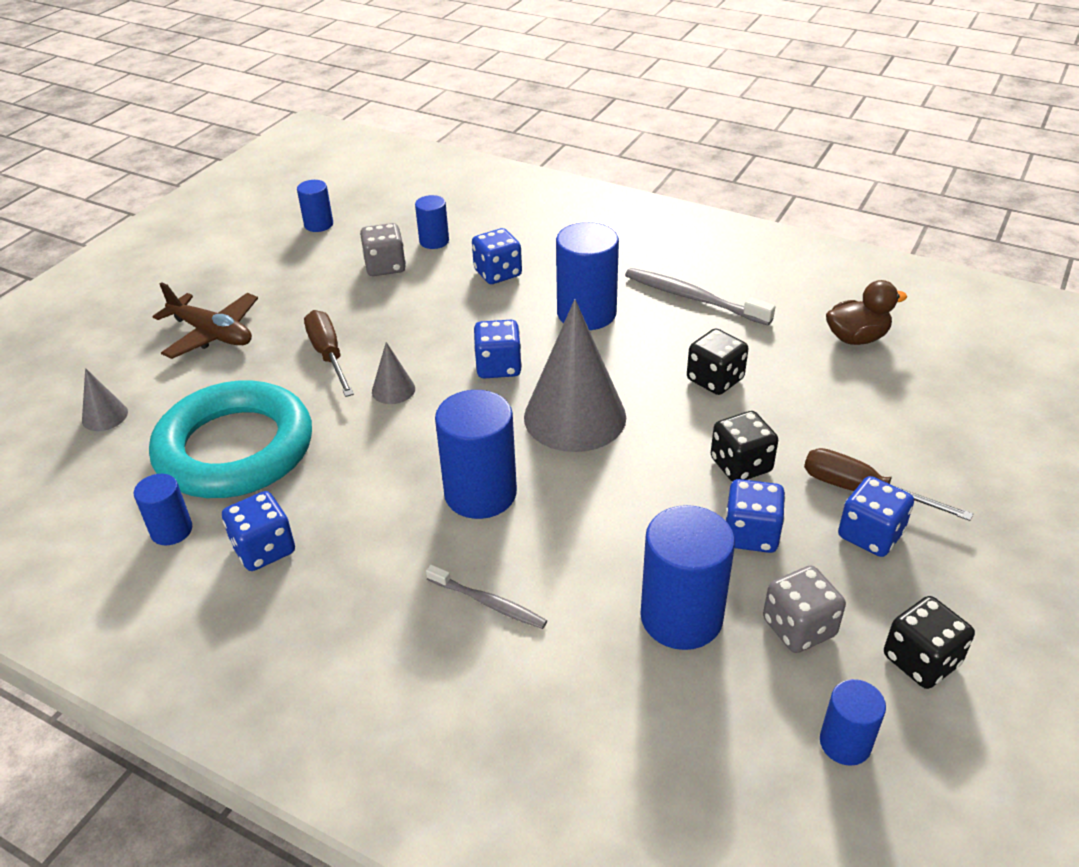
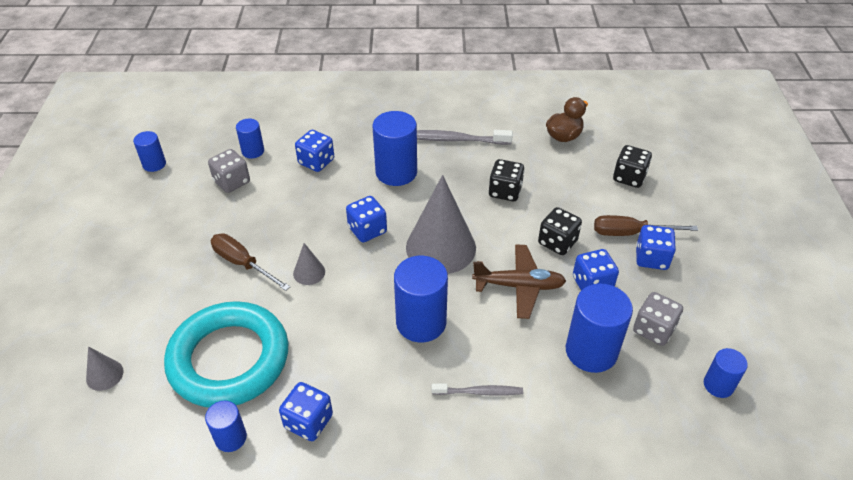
camera: 30 degrees left, 5 degrees up
brown plane [152,282,258,359] -> brown plane moved to [472,244,566,319]
black dice [884,596,975,689] -> black dice moved to [613,145,652,188]

